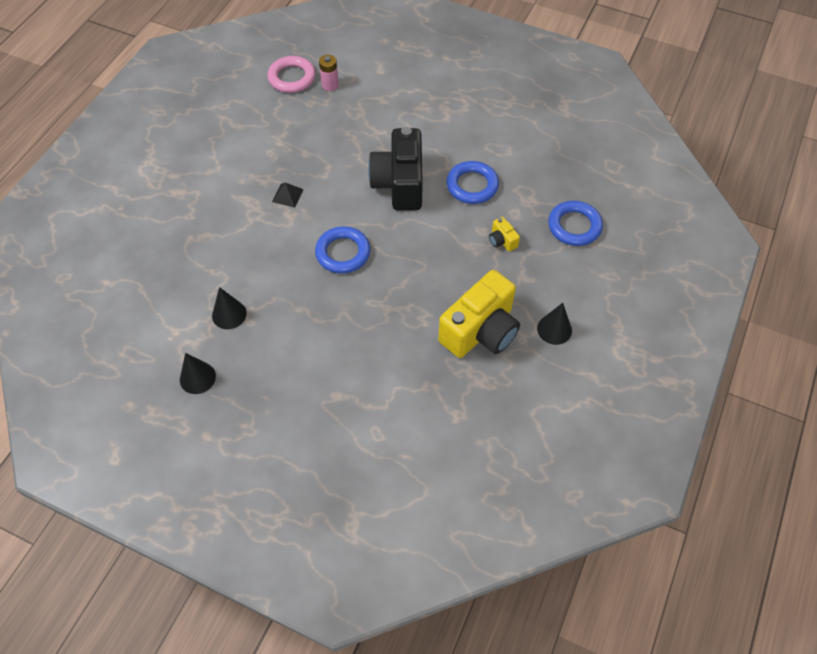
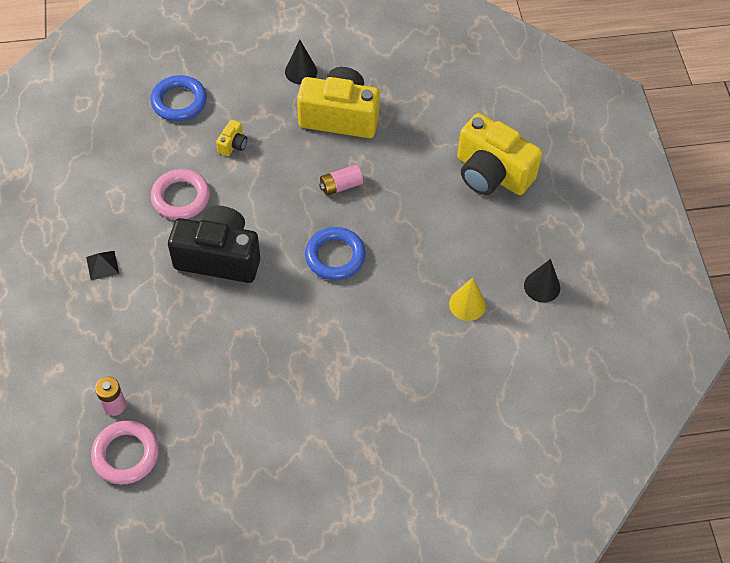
camera: 125 degrees left, 0 degrees up
black cone [212,287,247,329] -> yellow cone [449,277,486,321]
black pyramid [272,183,304,208] -> black pyramid moved to [86,251,119,280]
black camera [368,127,423,211] -> black camera turned 135 degrees counterclockwise [168,206,260,283]
blue ring [446,161,499,204] -> pink ring [151,169,210,220]
none -> pink battery [319,165,363,196]
none -> yellow camera [457,113,543,195]

